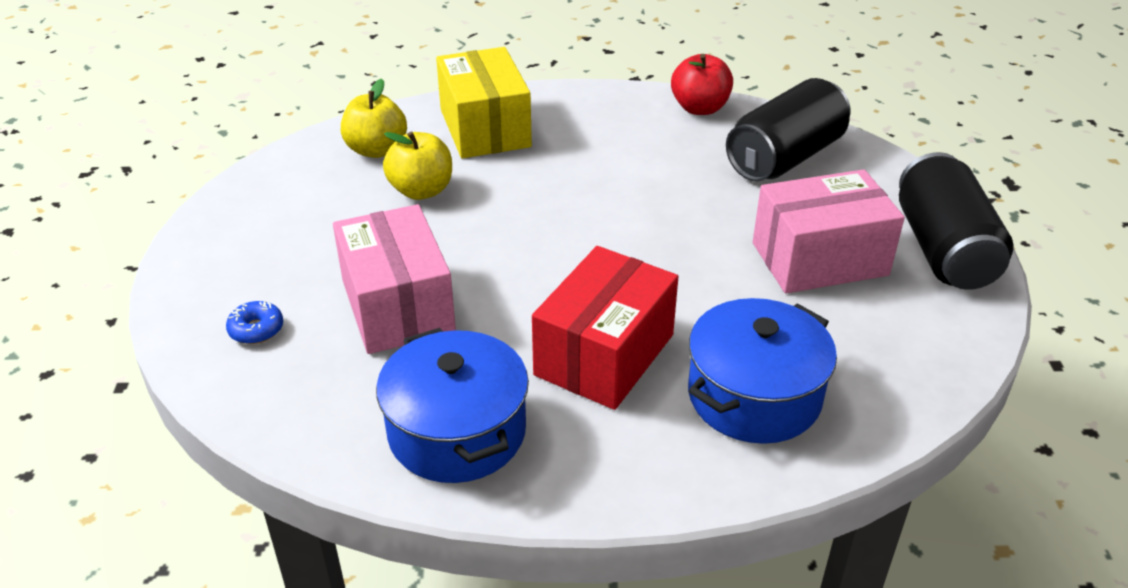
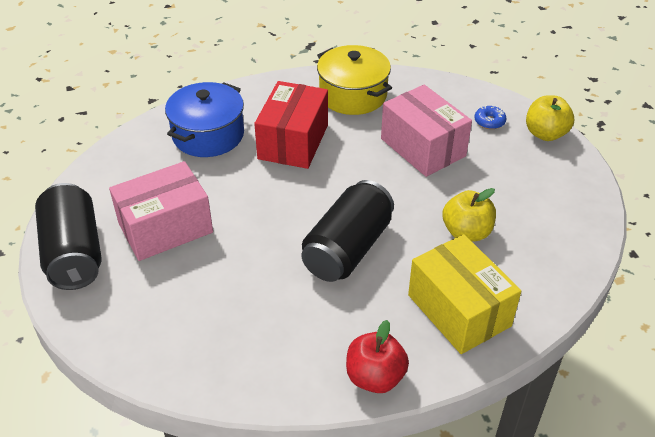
camera: 165 degrees right, 5 degrees up
yellow apple [341,79,407,158] -> yellow apple moved to [526,95,574,141]
blue pot [376,328,529,483] -> yellow pot [317,45,392,115]
red apple [671,54,733,115] -> red apple moved to [346,320,409,393]
black can [726,78,850,181] -> black can moved to [301,180,394,282]

